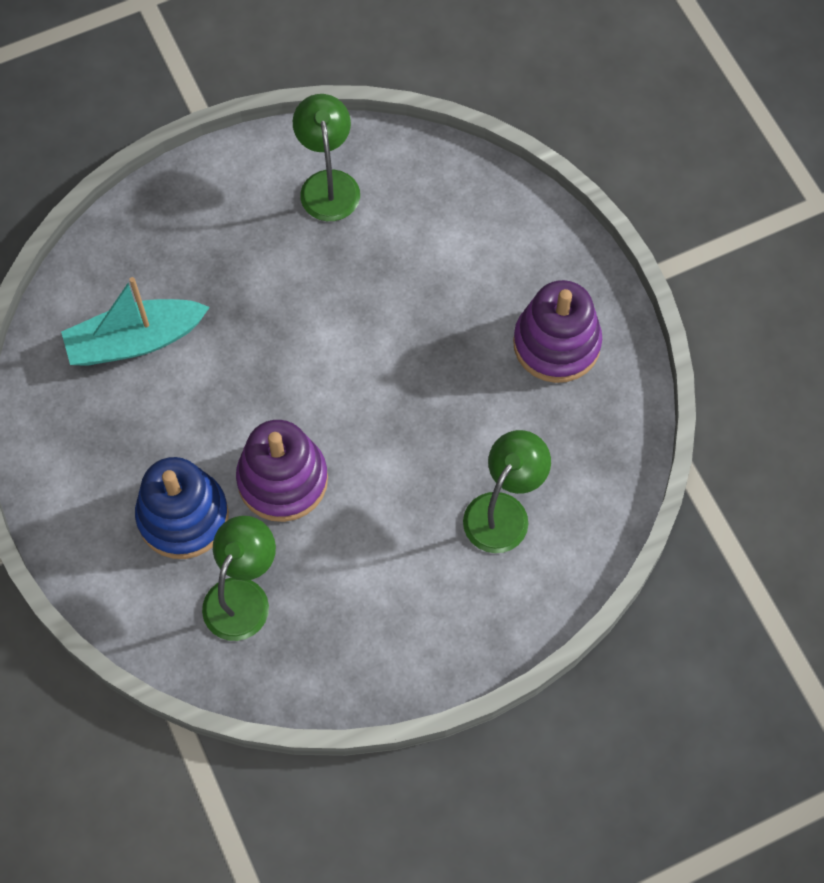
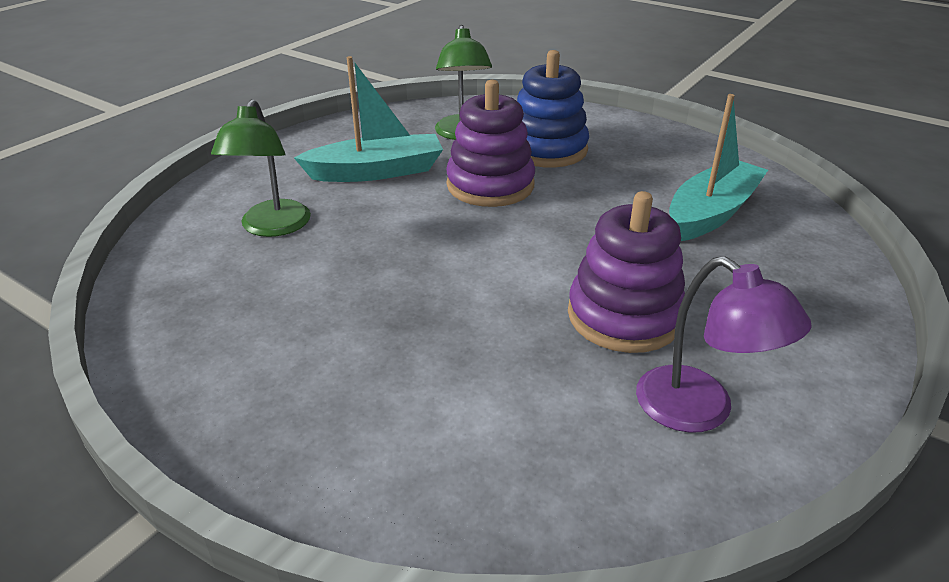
camera: 150 degrees right, 30 degrees down
green lamp [293,94,360,221] -> purple lamp [636,256,812,433]
purple stacking toy [513,280,602,383] -> purple stacking toy moved to [568,191,685,353]
none -> turquoise boat [294,56,443,182]

